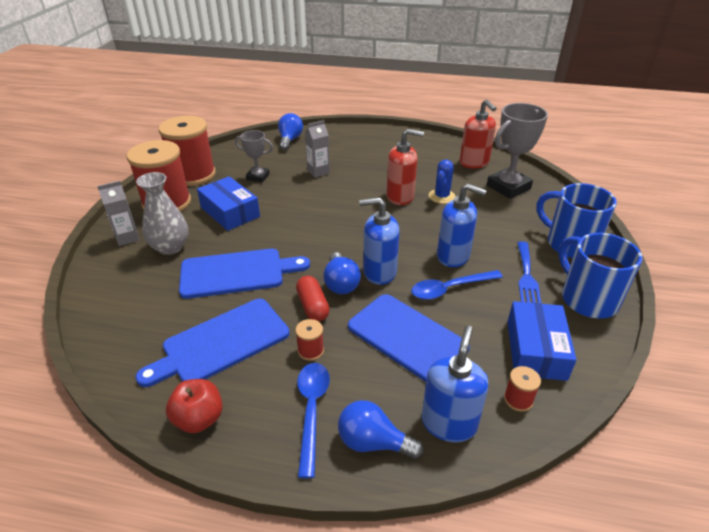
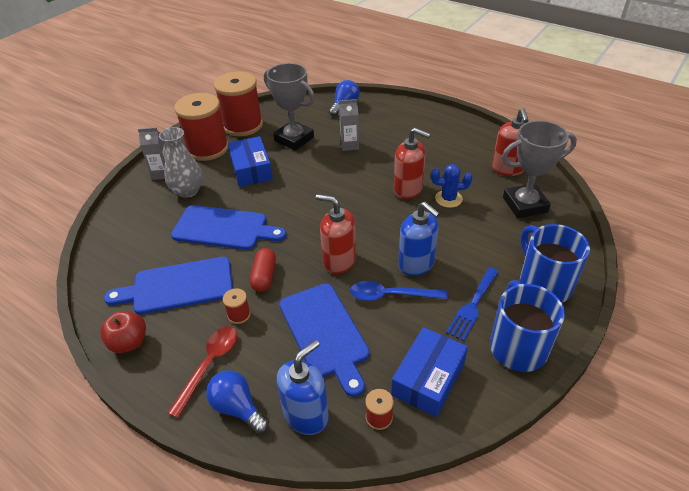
camera: 25 degrees right, 5 degrees up
grey trophy [235,130,273,183] -> grey trophy [264,63,315,151], size x1.71
blue spoon [297,363,330,478] -> red spoon [167,326,237,418]
blue light bulb [323,252,361,294] -> none
blue soap dispenser [359,197,400,285] -> red soap dispenser [316,194,356,274]
blue cactus [429,160,456,204] -> blue cactus turned 45 degrees clockwise [431,164,472,208]

